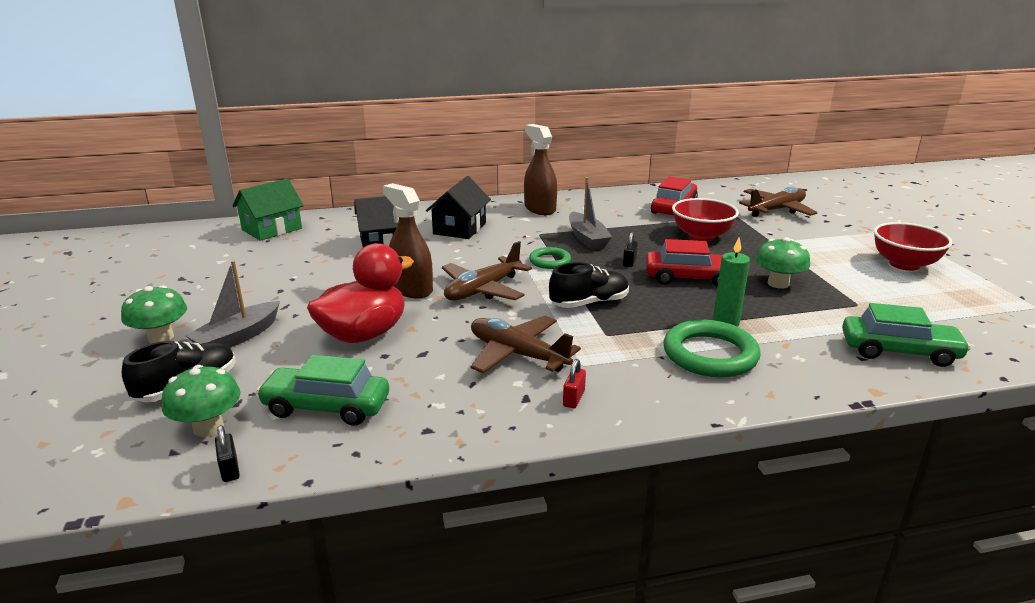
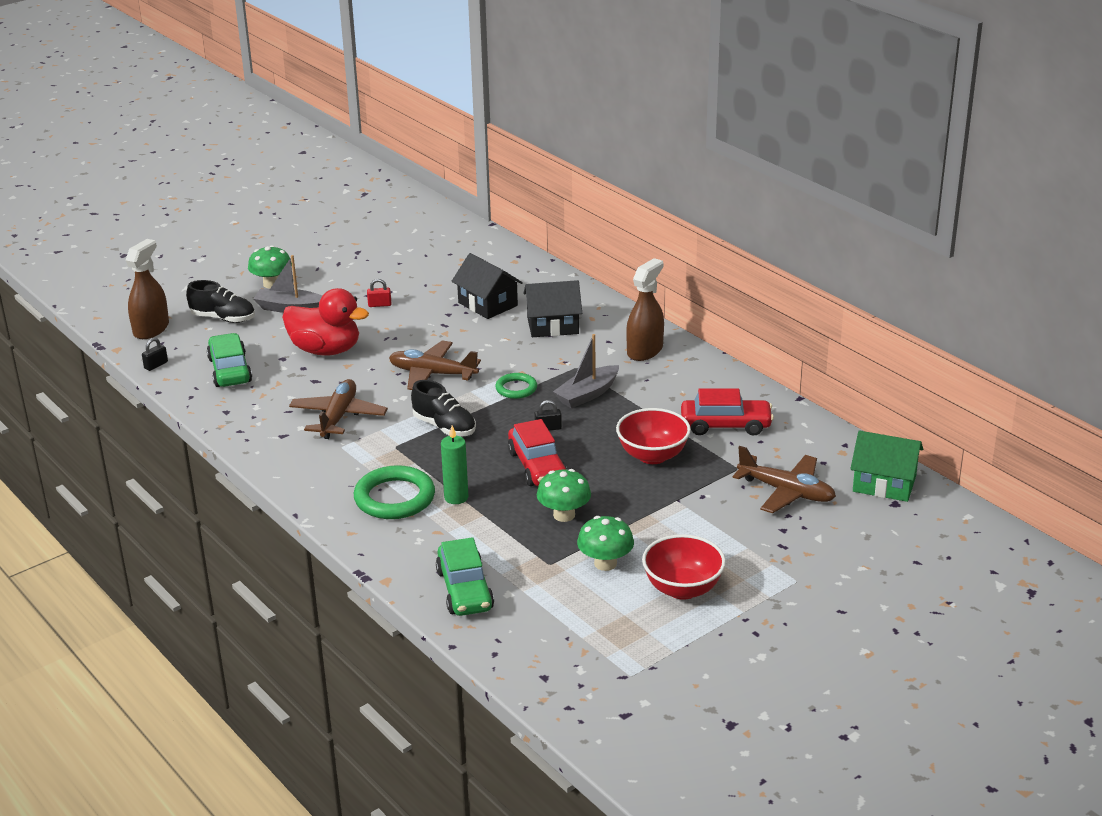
camera: 65 degrees right, 5 degrees up
green mushroom [162,365,240,437] -> green mushroom moved to [577,516,634,571]
green house [232,178,304,241] -> green house moved to [850,431,923,502]
brown spray bottle [383,183,433,299] -> brown spray bottle moved to [126,239,169,339]
red padlock [563,359,586,408] -> red padlock moved to [367,279,391,307]

